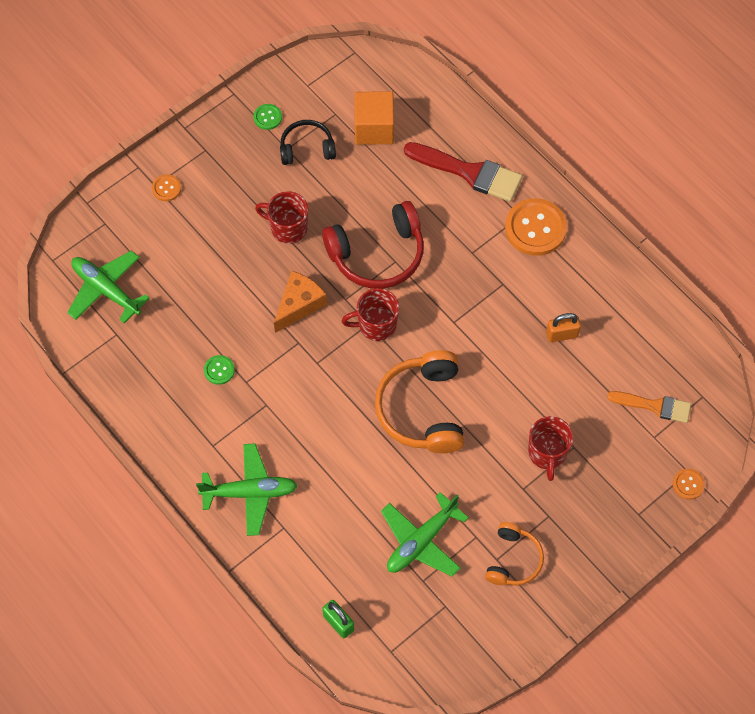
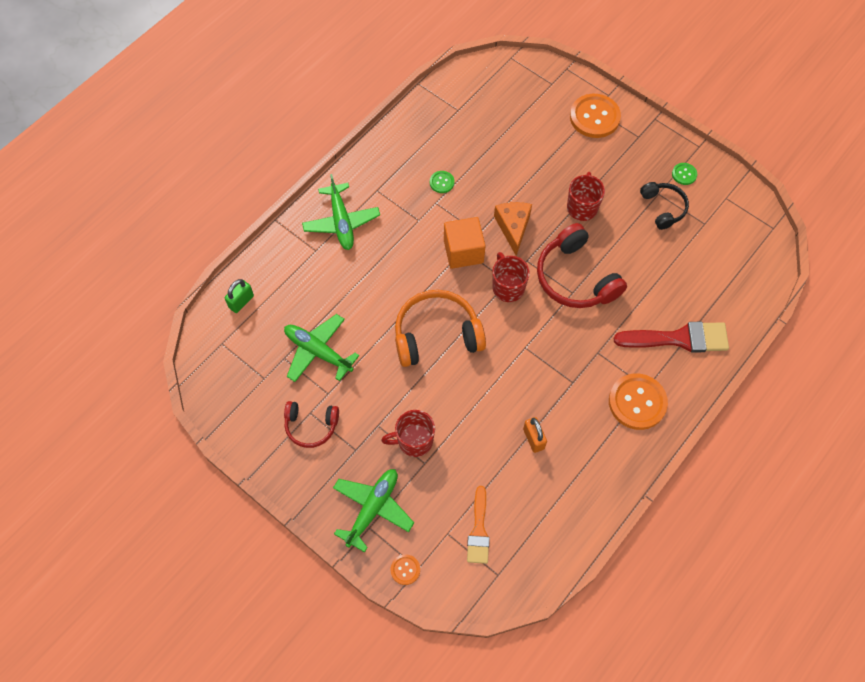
camera: 80 degrees right, 0 degrees up
green plane [67,250,150,323] -> green plane moved to [333,469,414,552]
orange button [152,174,181,201] -> orange button [570,94,621,138], size x2.09
orange cheese [274,271,327,333] -> orange cheese turned 120 degrees counterclockwise [494,202,532,256]
orange cube [354,91,394,145] -> orange cube moved to [444,217,486,269]
red brush [404,142,522,202] -> red brush turned 105 degrees counterclockwise [614,322,729,353]
orange headphones [485,522,544,586] -> red headphones [284,401,339,448]

